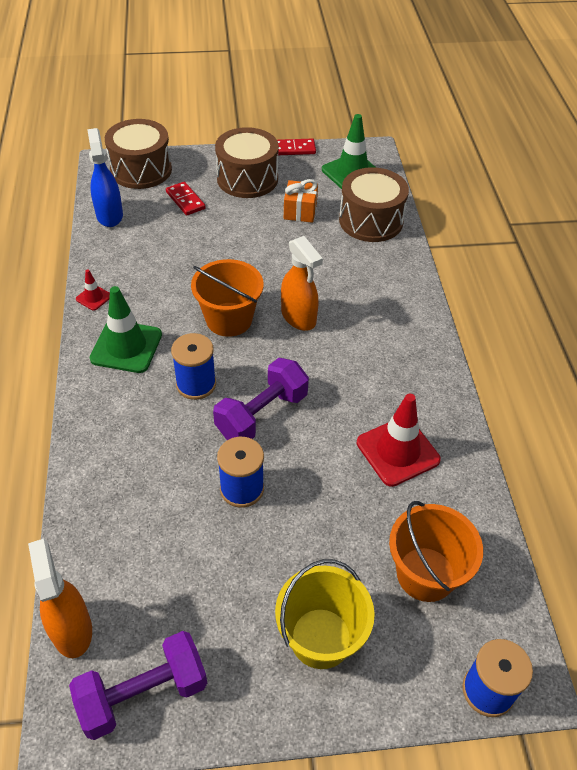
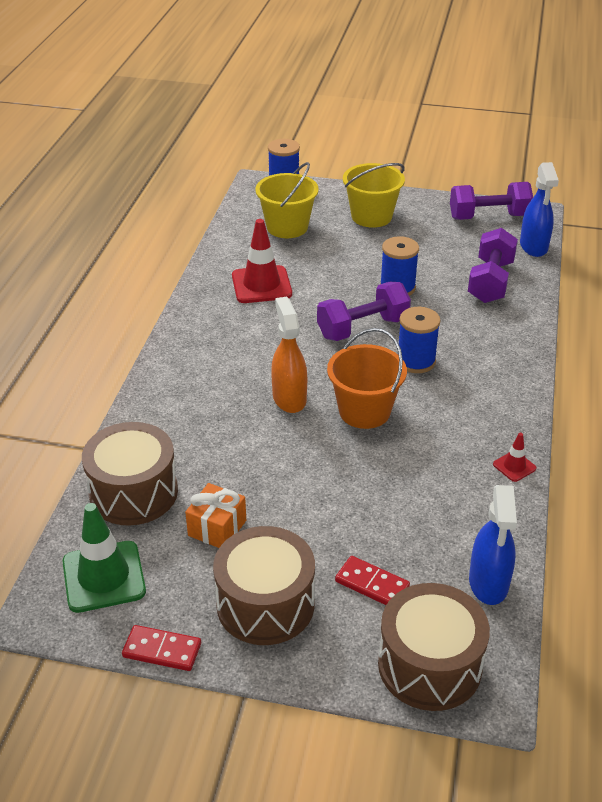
camera: 160 degrees left, 10 degrees down
orange spray bottle [28,539,92,658] -> blue spray bottle [520,162,559,257]
green traffic cone [90,286,162,373] -> none
red domino [166,182,206,216] -> red domino turned 45 degrees counterclockwise [335,556,410,605]
orange bucket [389,501,483,602] -> yellow bucket [255,162,319,238]
none -> purple dumbbell [468,228,518,303]

